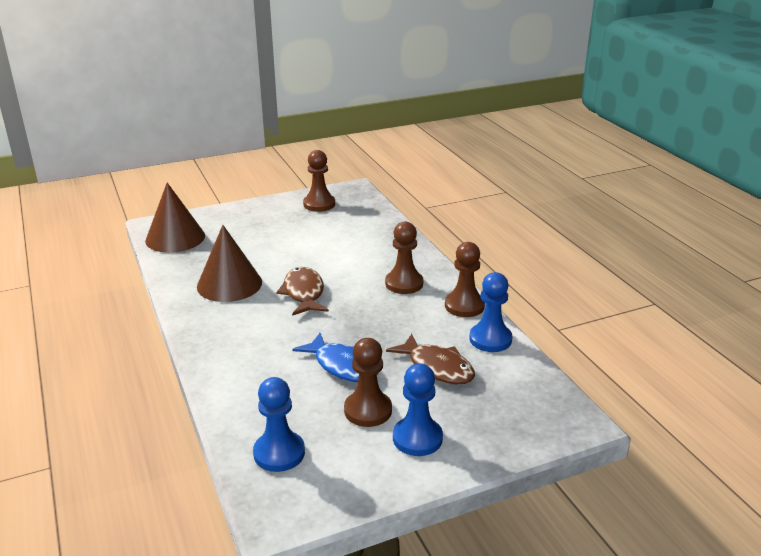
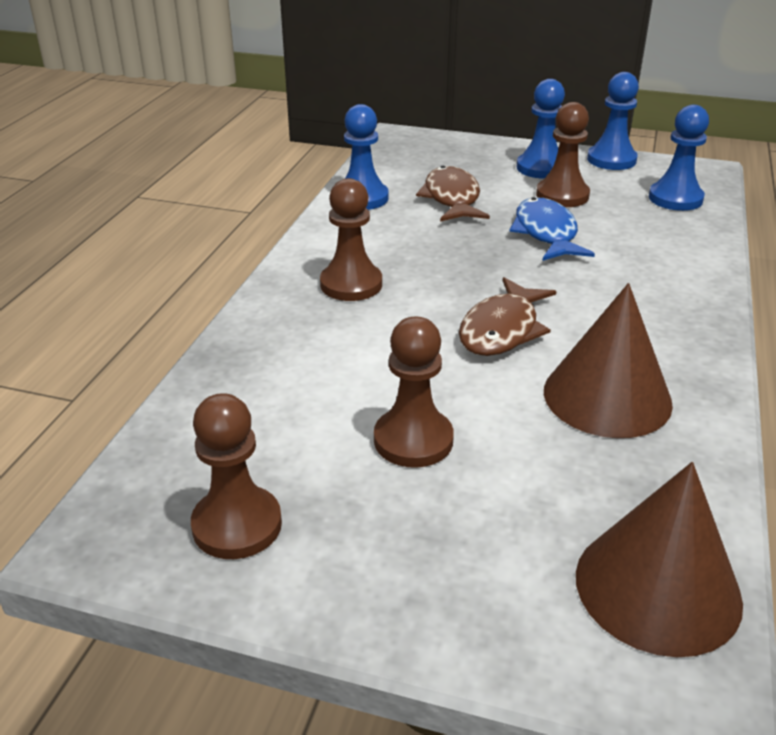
camera: 140 degrees left, 5 degrees up
brown pawn [445,242,485,317] -> brown pawn moved to [374,317,454,468]
none -> blue pawn [587,72,639,170]

